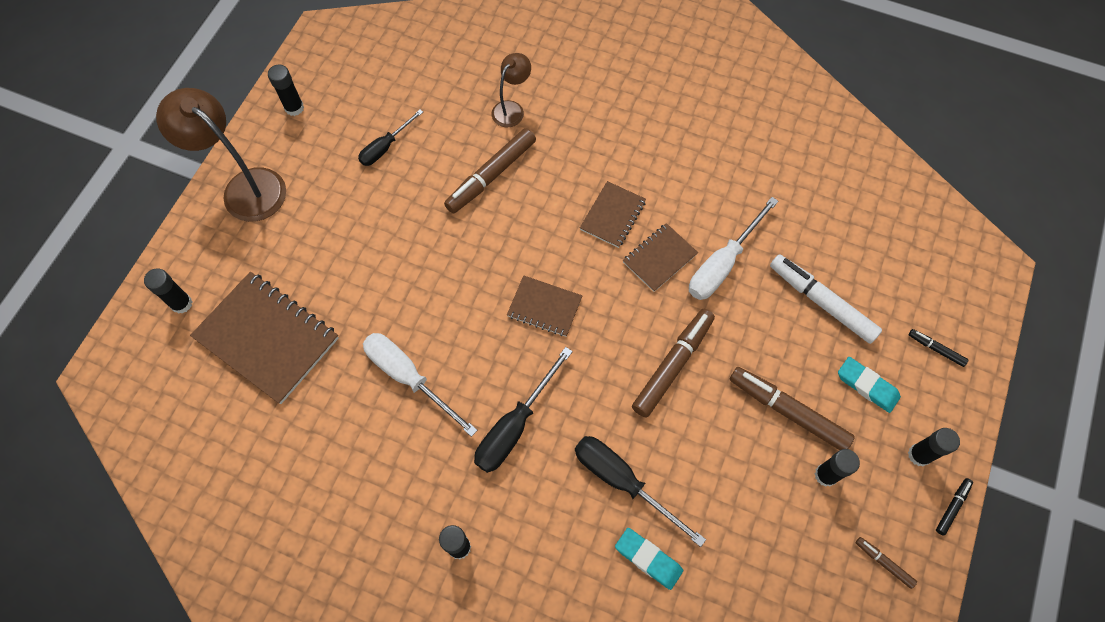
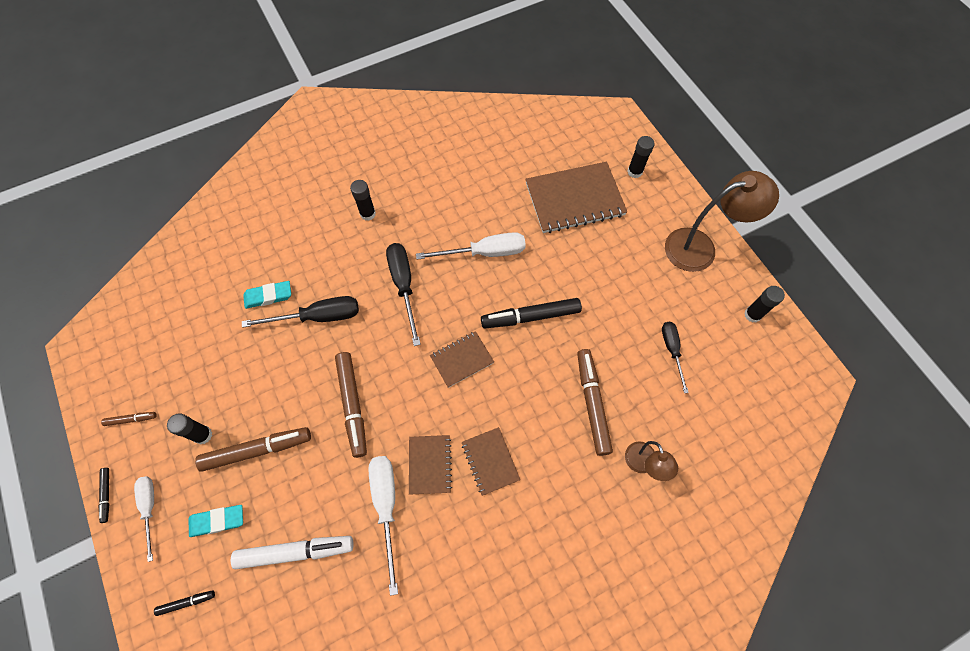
camera: 130 degrees right, 0 degrees up
black glue stick [908,428,960,466] -> white screwdriver [134,476,154,562]
none -> black marker [481,298,582,328]

